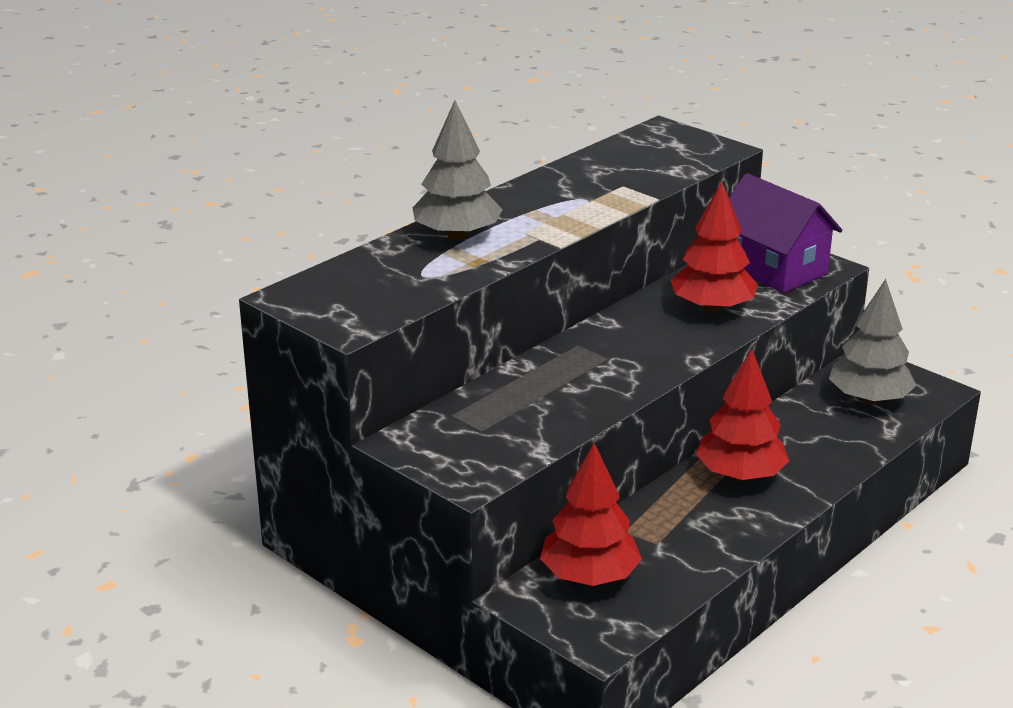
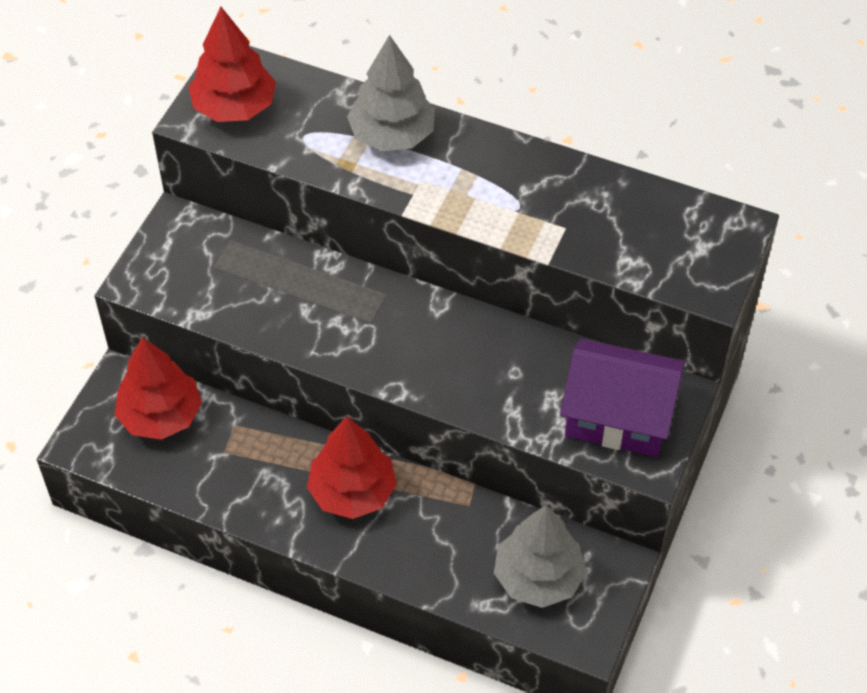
camera: 70 degrees right, 25 degrees up
red tree [671,182,758,313] -> red tree moved to [188,7,276,122]
purple house [729,173,843,293] -> purple house turned 75 degrees clockwise [560,339,685,457]

